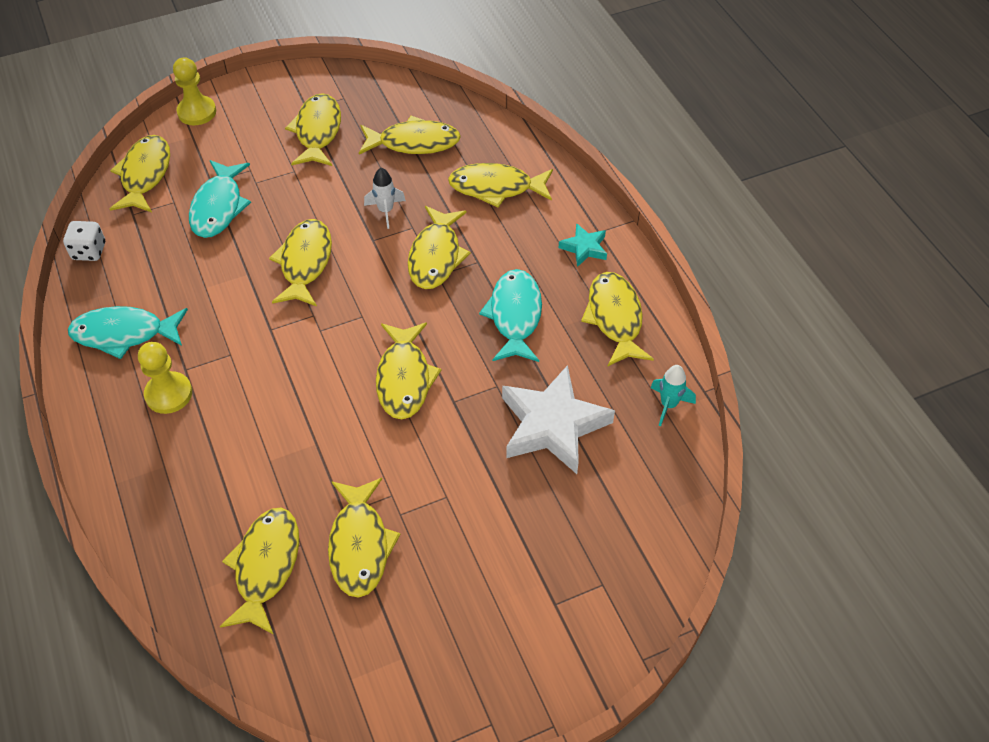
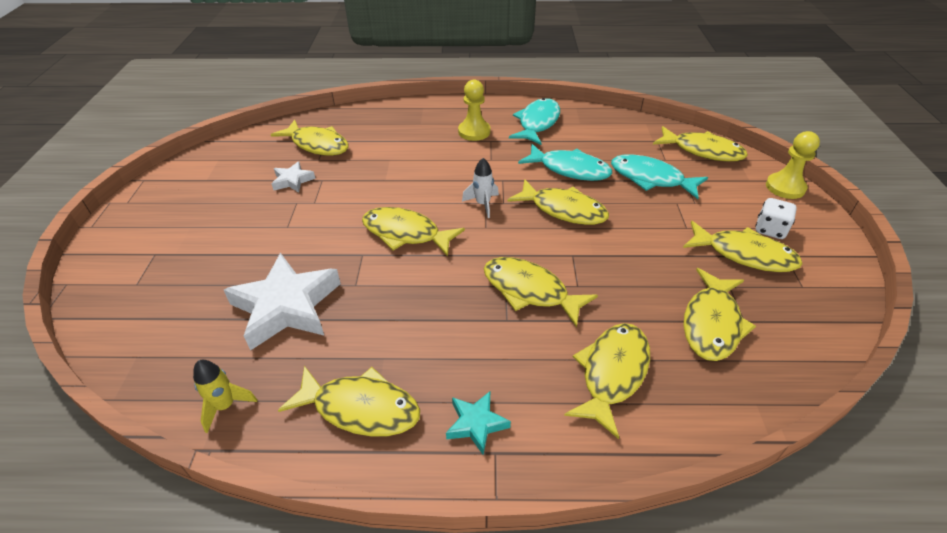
camera: 115 degrees right, 10 degrees down
white dice [63,221,105,261] -> white dice moved to [756,198,797,239]
yellow fish [328,478,401,598] -> white star [272,161,316,193]
white rocket [364,168,406,229] -> white rocket moved to [462,158,499,218]
turquoise fish [479,269,542,362] -> turquoise fish moved to [518,144,612,181]
turquoise rocket [650,365,696,426] -> yellow rocket [193,360,258,433]

